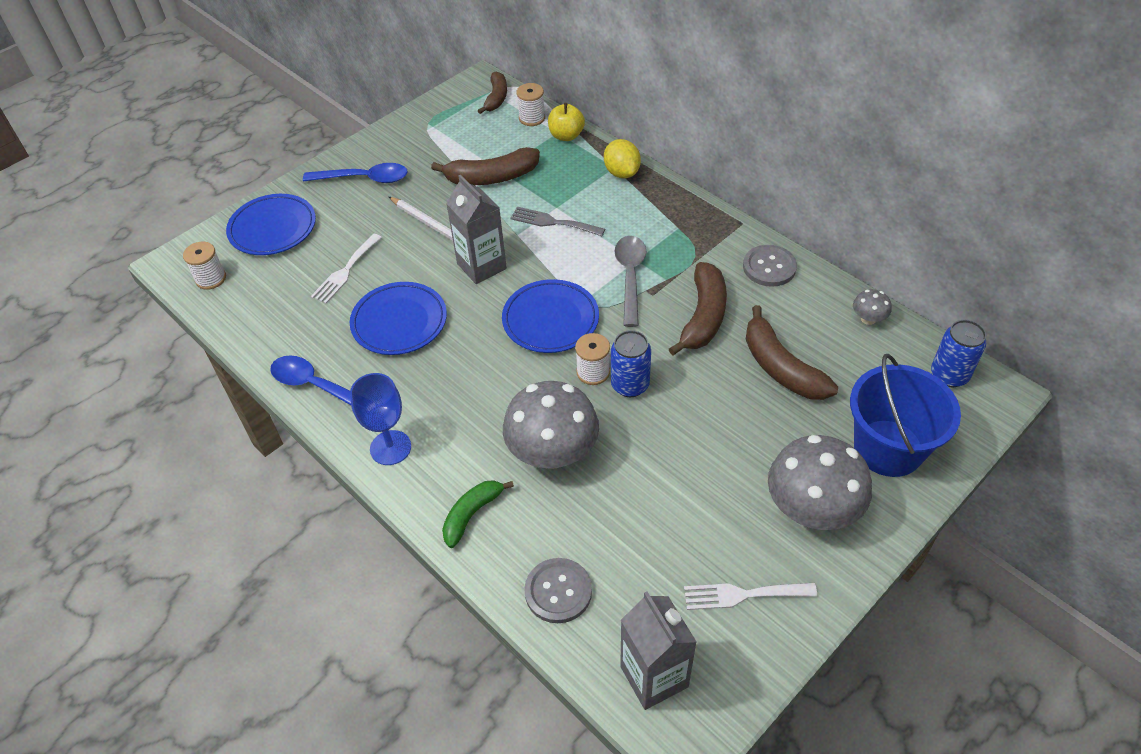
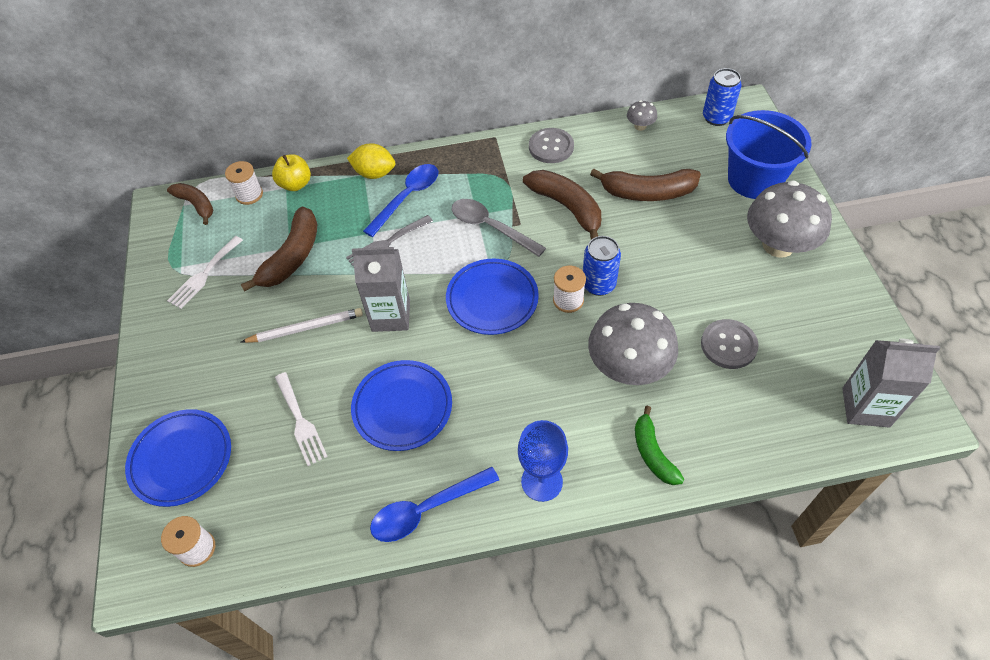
camera: 55 degrees left, 5 degrees up
blue spoon [303,163,408,183] -> blue spoon moved to [363,164,438,237]
grey button [524,558,592,623] -> grey button moved to [701,319,758,369]
white fork [684,583,817,610] -> white fork moved to [167,236,243,309]

